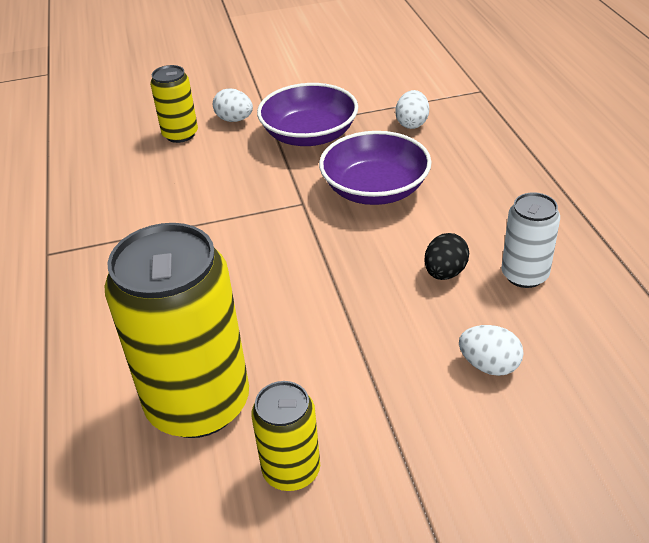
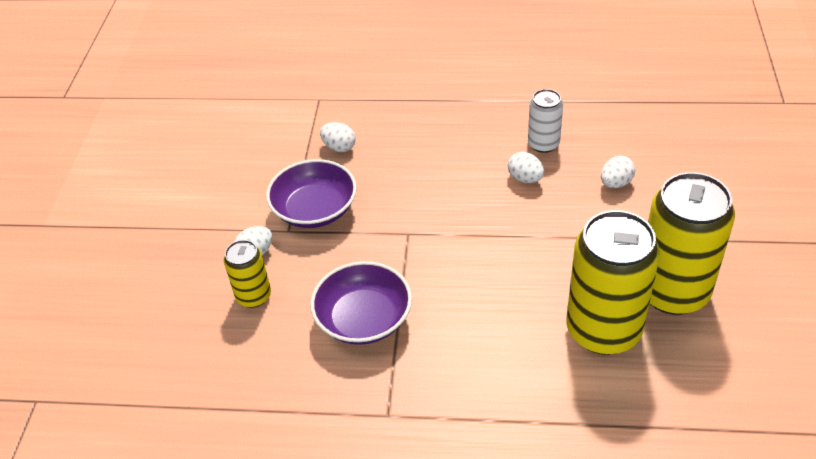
camera: 70 degrees left, 5 degrees up
yellow can [252,381,320,491] -> yellow can [648,172,735,315], size x1.95
purple bowl [319,131,432,205] -> purple bowl moved to [310,261,412,345]
black egg [425,233,469,280] -> white egg [508,152,544,183]

